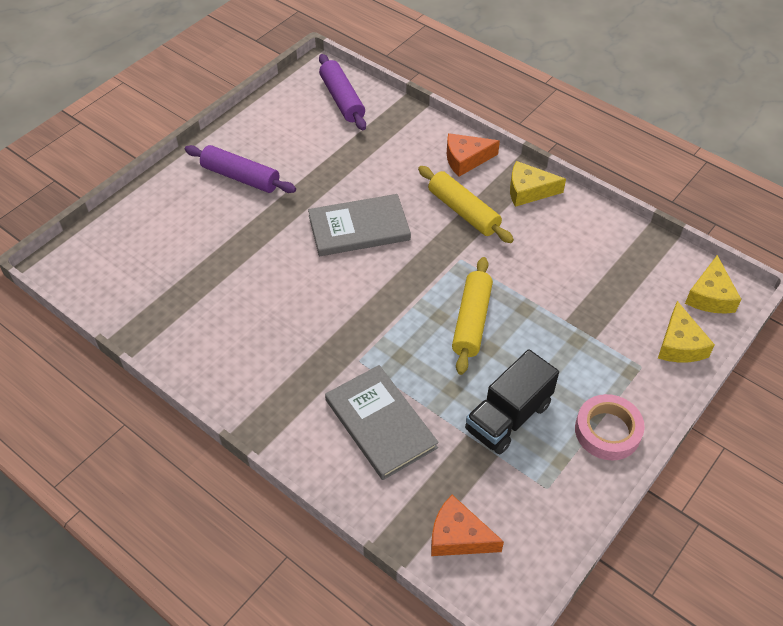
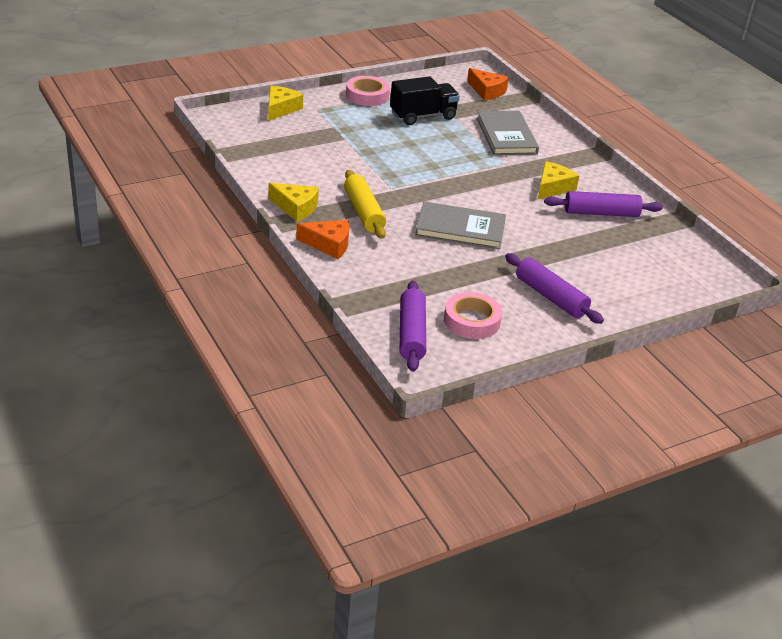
camera: 160 degrees left, 15 degrees down
yellow rolling pin [452,257,493,375] -> none
yellow cheese [685,255,742,314] -> yellow cheese moved to [538,161,579,199]
none -> pink tape [444,292,502,339]
none -> purple rolling pin [544,191,663,217]

